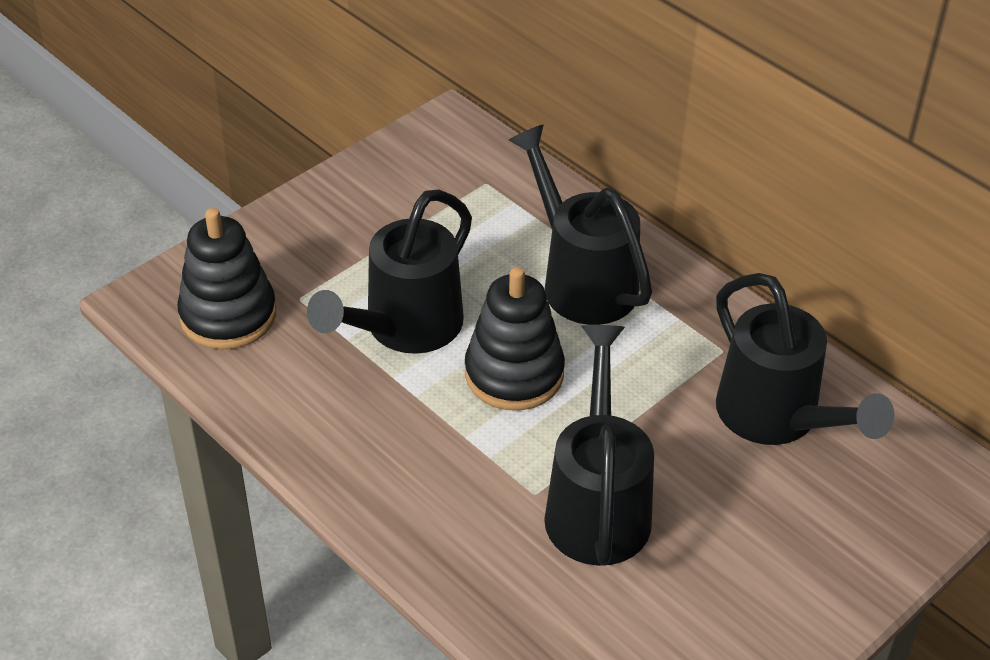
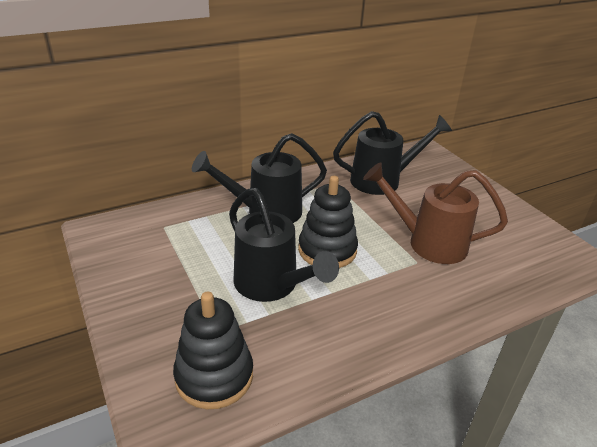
camera: 75 degrees left, 10 degrees down
black watering can [544,325,654,566] -> brown watering can [363,162,508,264]

